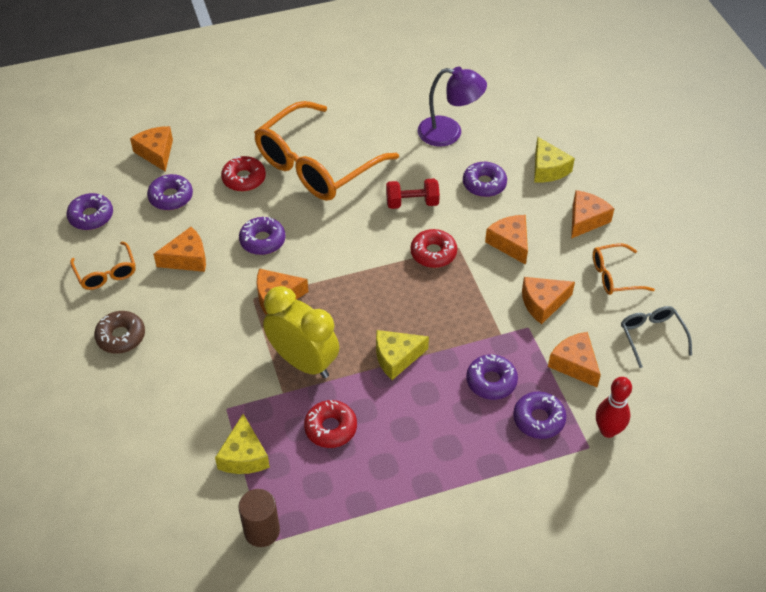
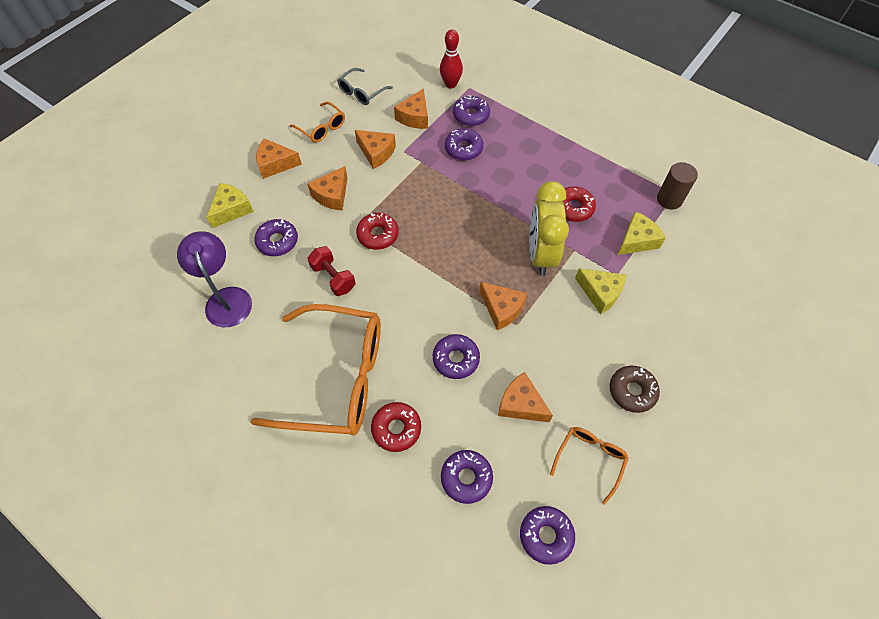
camera: 125 degrees left, 10 degrees up
orange cheese [130,126,173,172] -> none
yellow cheese [376,330,429,380] -> yellow cheese moved to [575,268,626,314]

